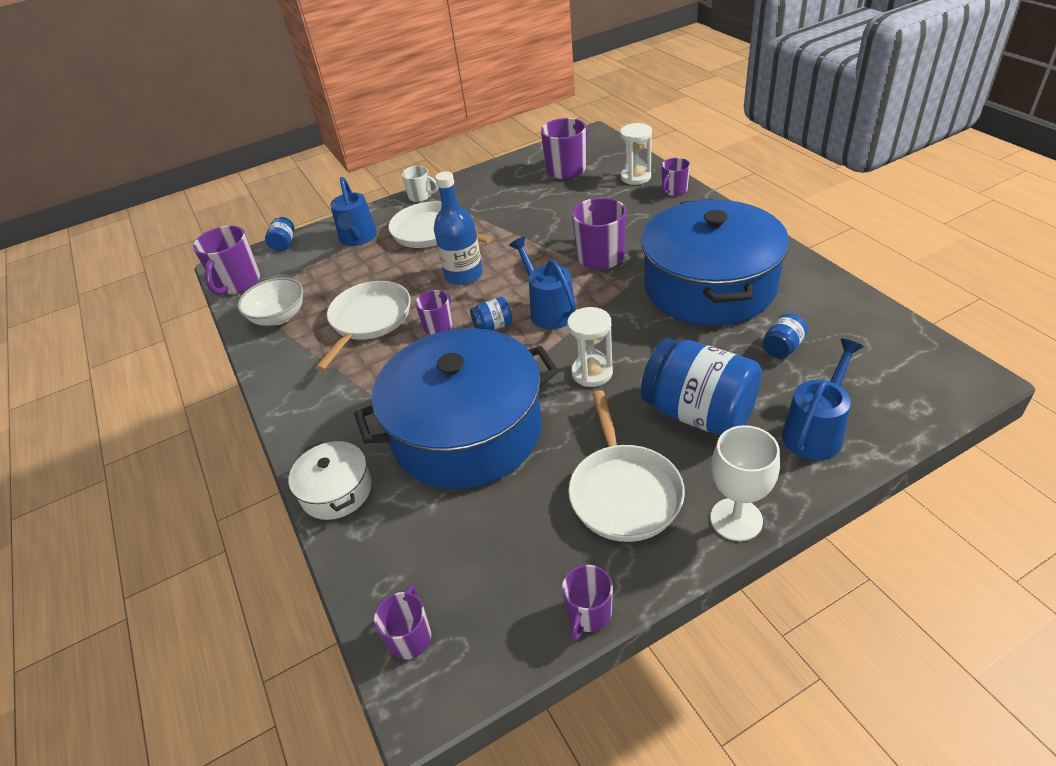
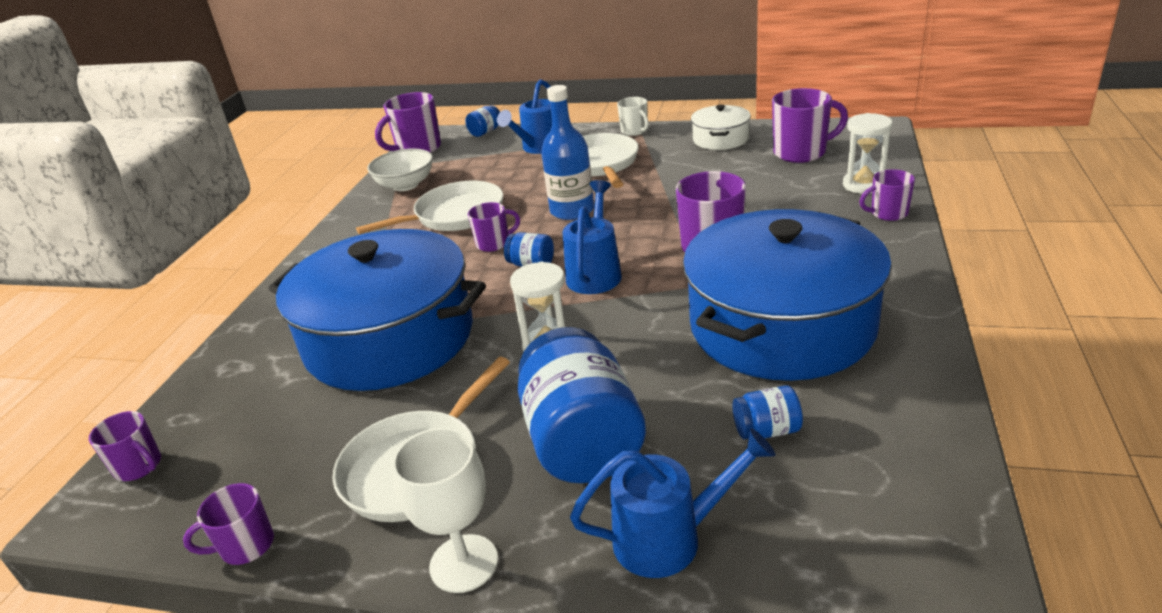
camera: 40 degrees right, 10 degrees down
white pot [289,441,372,520] -> white pot moved to [691,105,751,150]
purple mug [374,585,431,659] -> purple mug turned 75 degrees clockwise [89,411,161,481]

